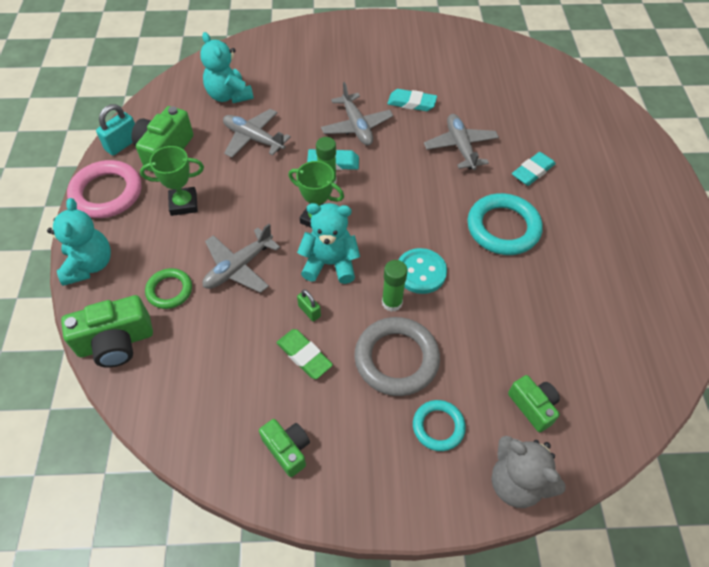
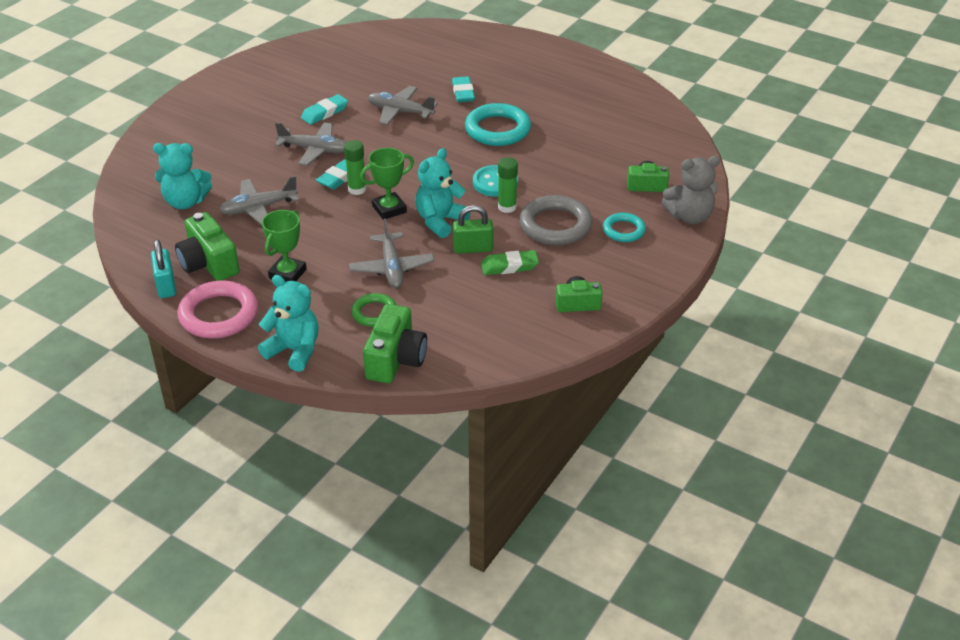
camera: 55 degrees left, 15 degrees down
green padlock [297,289,321,322] -> green padlock [453,205,493,254], size x1.65

